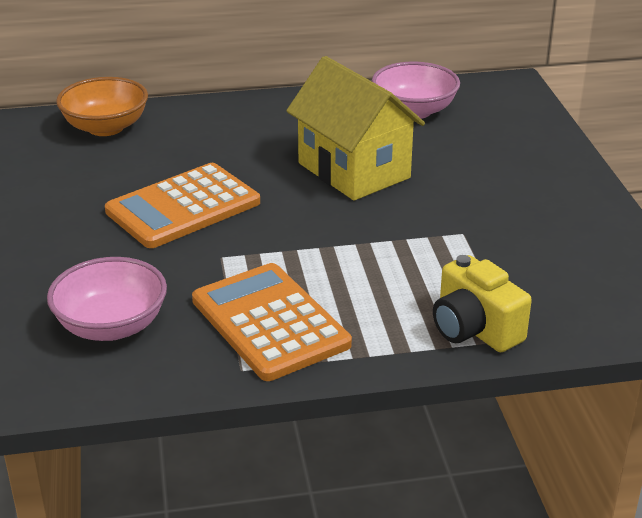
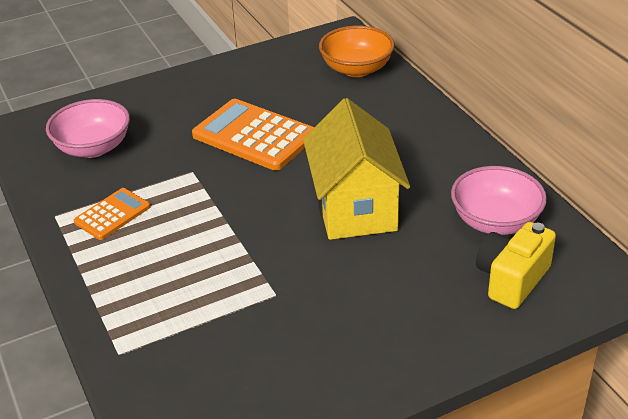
camera: 75 degrees right, 5 degrees up
orange calculator [192,263,352,381] -> orange calculator [74,188,150,240], size x0.55
yellow house [286,56,425,200] -> yellow house turned 45 degrees counterclockwise [303,98,410,240]
yellow camera [433,255,532,352] -> yellow camera moved to [476,222,556,309]

